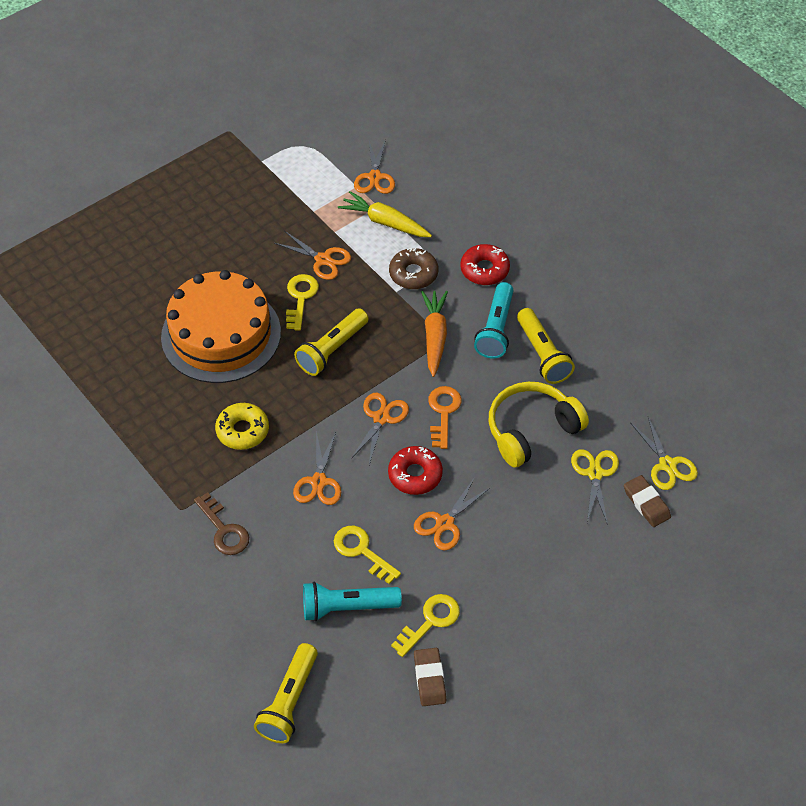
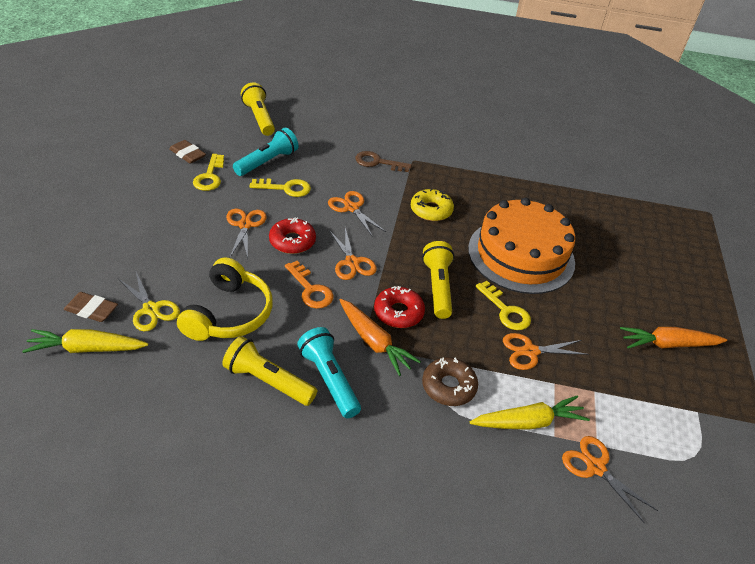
camera: 135 degrees right, 10 degrees down
red donut [460,244,510,285] -> red donut moved to [374,286,425,328]
yellow scissors [630,417,698,490] -> yellow carrot [22,329,148,353]
none -> orange carrot [620,327,727,349]

